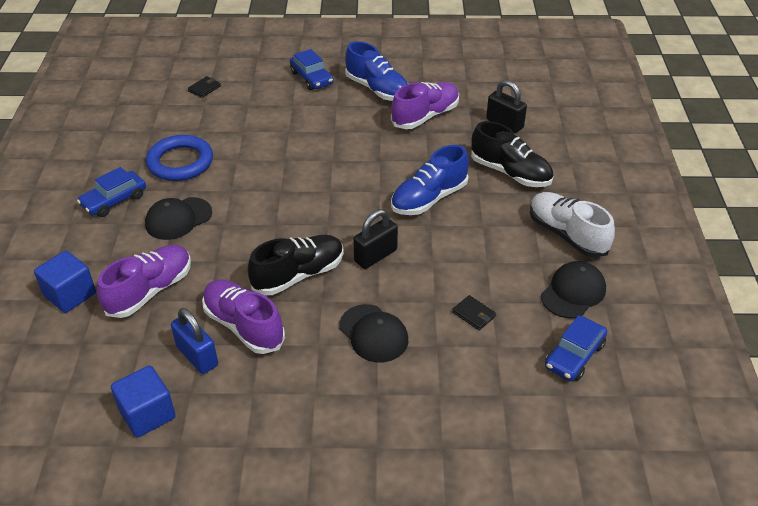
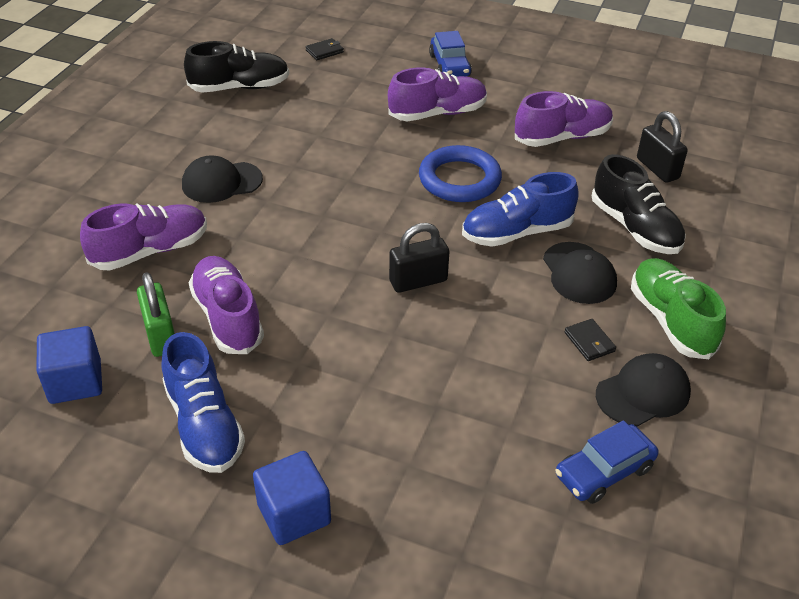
camera: 20 degrees right, 0 degrees up
blue cube [34,251,96,313] -> blue cube moved to [253,451,331,545]
blue car [77,167,146,217] -> none
blue ring [146,135,213,181] -> blue ring moved to [419,145,502,202]
blue padlock [171,308,218,374] -> green padlock [137,272,175,357]
black shoe [247,235,344,295] -> black shoe moved to [184,41,289,93]
black cap [339,304,408,362] -> black cap moved to [543,242,617,304]
blue shoe [345,41,408,101] -> blue shoe moved to [161,332,245,473]
black wallet [452,295,496,330] -> black wallet moved to [564,319,616,361]
white shoe [530,192,615,258] -> green shoe [631,258,726,359]
none -> purple shoe [388,67,487,121]

